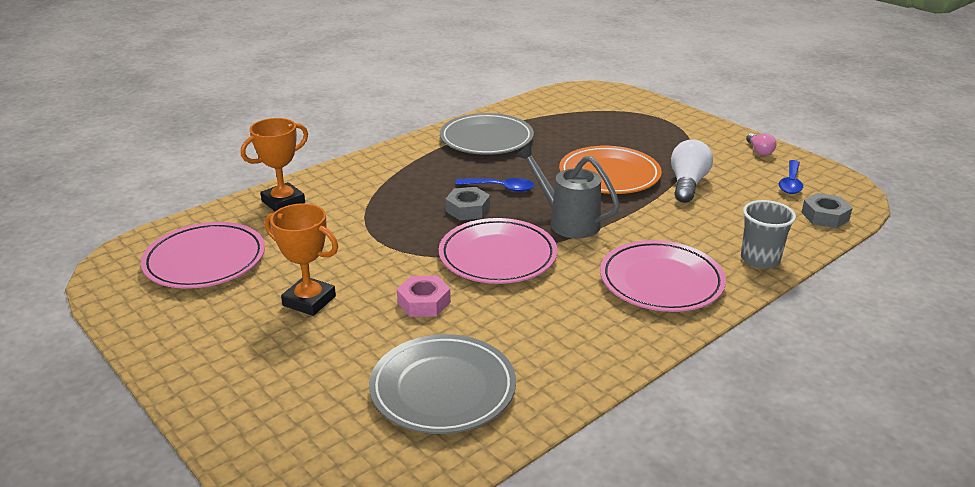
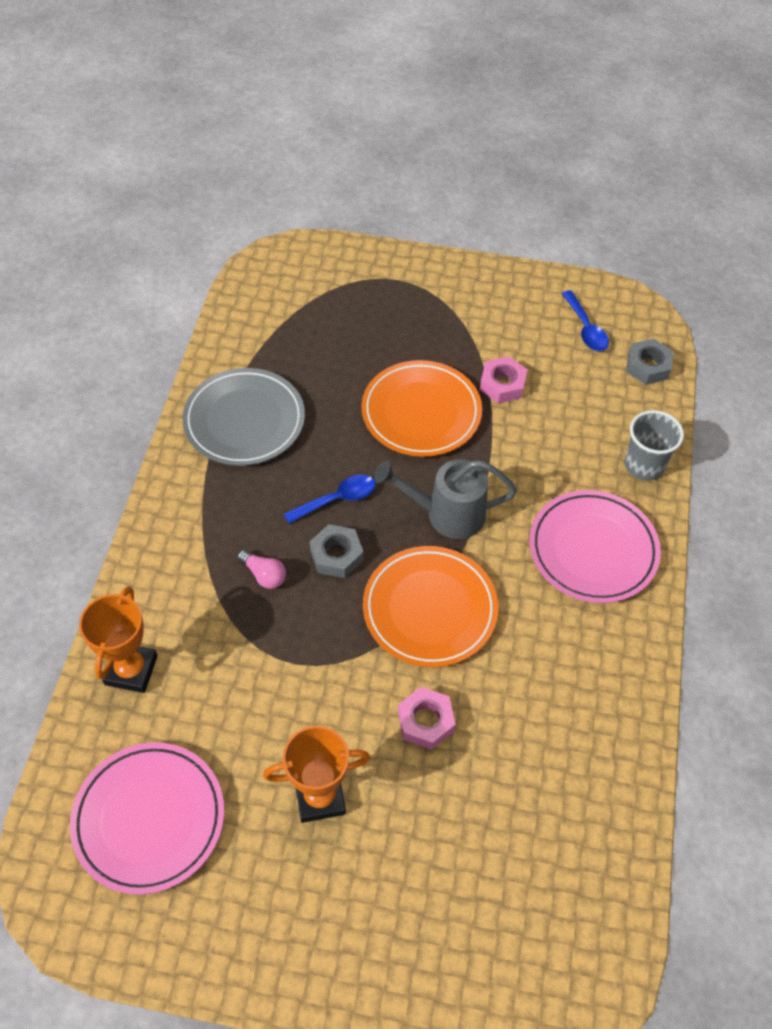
camera: 40 degrees left, 25 degrees up
grey plate [369,334,516,434] -> none
pink plate [439,218,557,284] -> orange plate [363,546,499,667]
white light bulb [671,139,713,203] -> pink nut [480,356,527,403]
pink light bulb [746,133,777,156] -> pink light bulb moved to [237,549,286,589]

